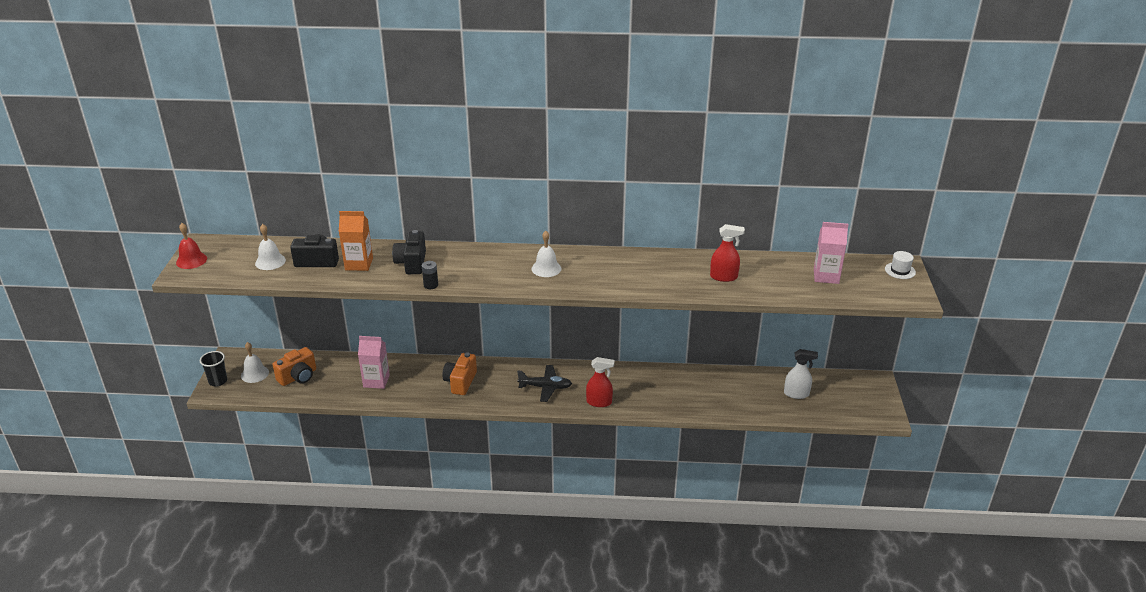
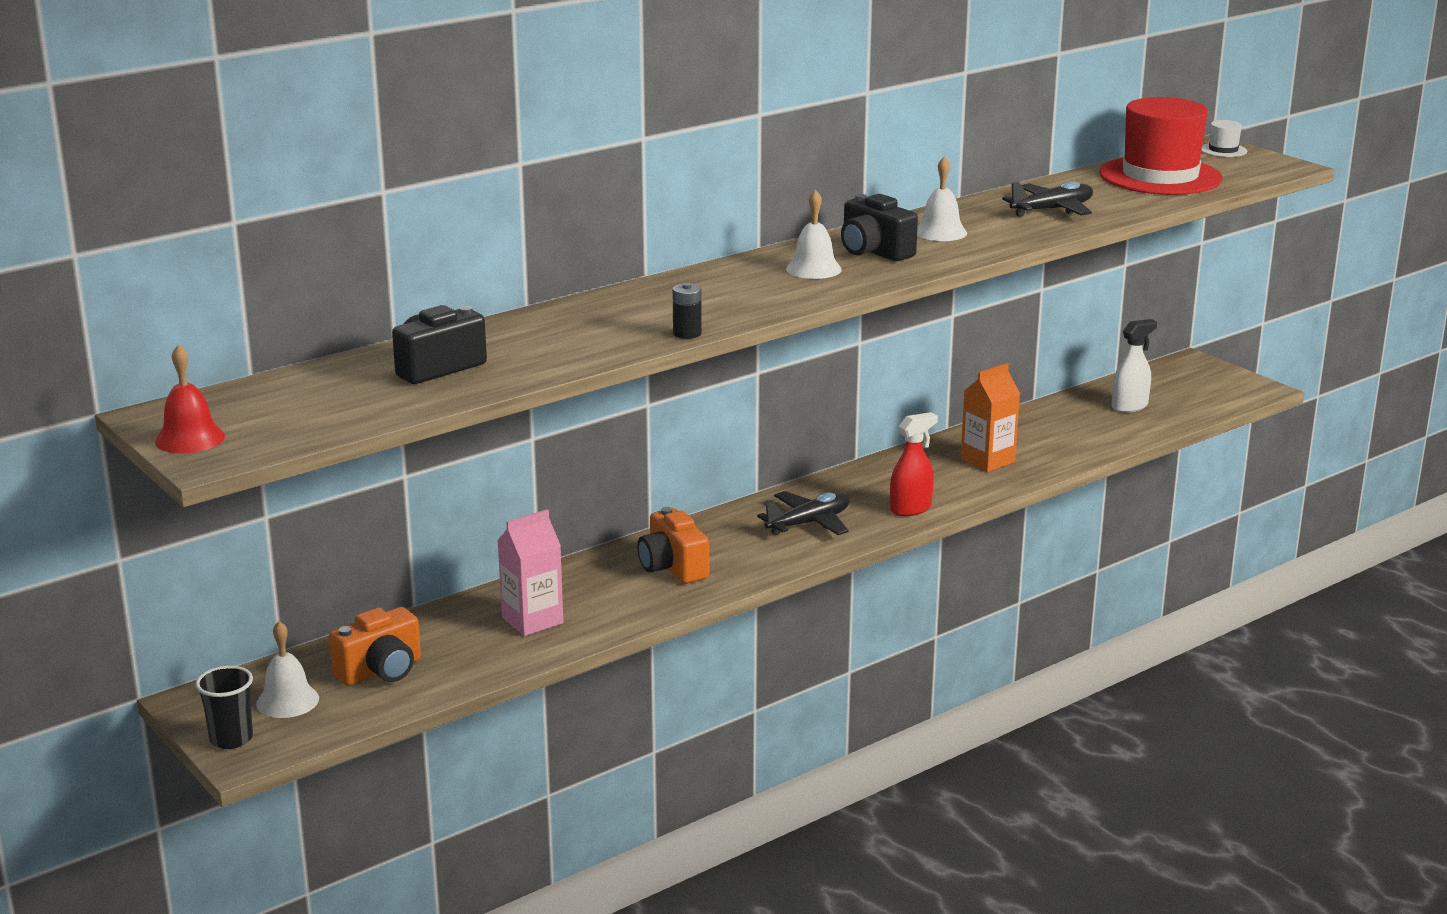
camera: 40 degrees left, 10 degrees down
white bell [255,224,286,270] -> white bell moved to [917,156,967,241]
orange camera [273,347,316,386] -> orange camera turned 45 degrees clockwise [329,607,421,686]
orange carton [339,211,373,271] -> orange carton moved to [961,363,1020,472]
black camera [392,230,426,274] -> black camera moved to [841,194,918,261]
red spray bottle [710,224,745,282] -> black plane [1002,181,1093,217]
pink carton [814,222,849,284] -> red hat [1099,97,1223,195]

